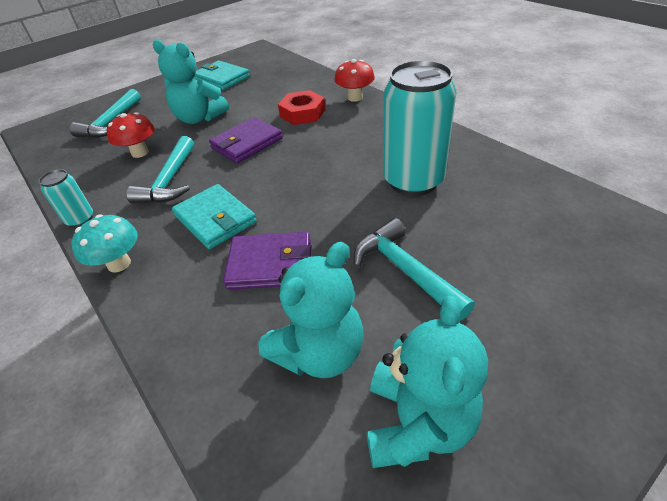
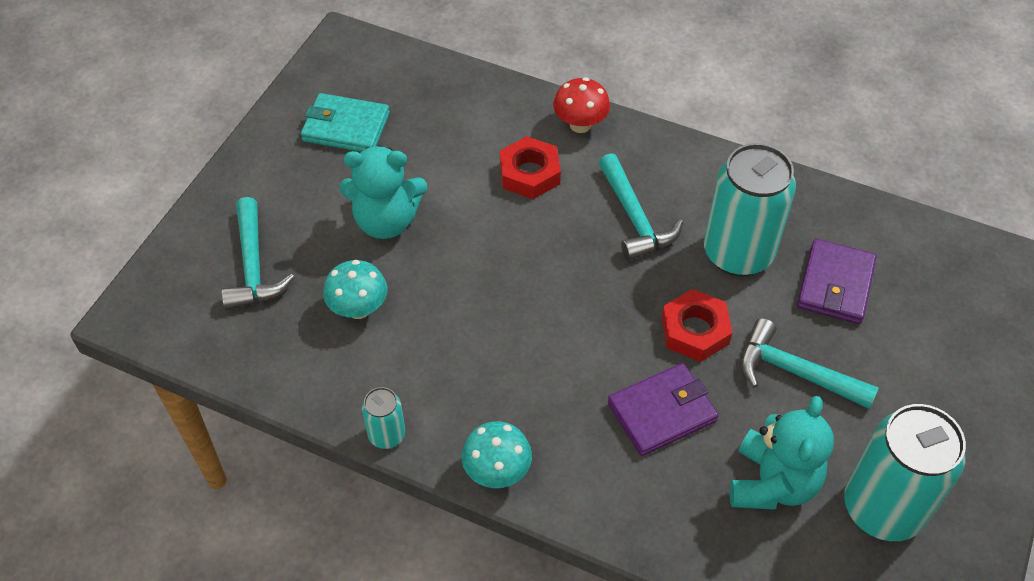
camera: 30 degrees left, 10 degrees up
red mushroom [107,112,154,158] -> turquoise mushroom [323,260,387,319]
turquoise hammer [126,136,194,203] -> turquoise hammer moved to [599,153,683,261]
turquoise wallet [172,184,257,249] -> none
purple wallet [209,117,283,163] -> purple wallet moved to [797,239,877,324]
turquoise teddy bear [366,296,488,468] -> turquoise can [844,404,966,541]
none -> red nut [661,289,733,362]

